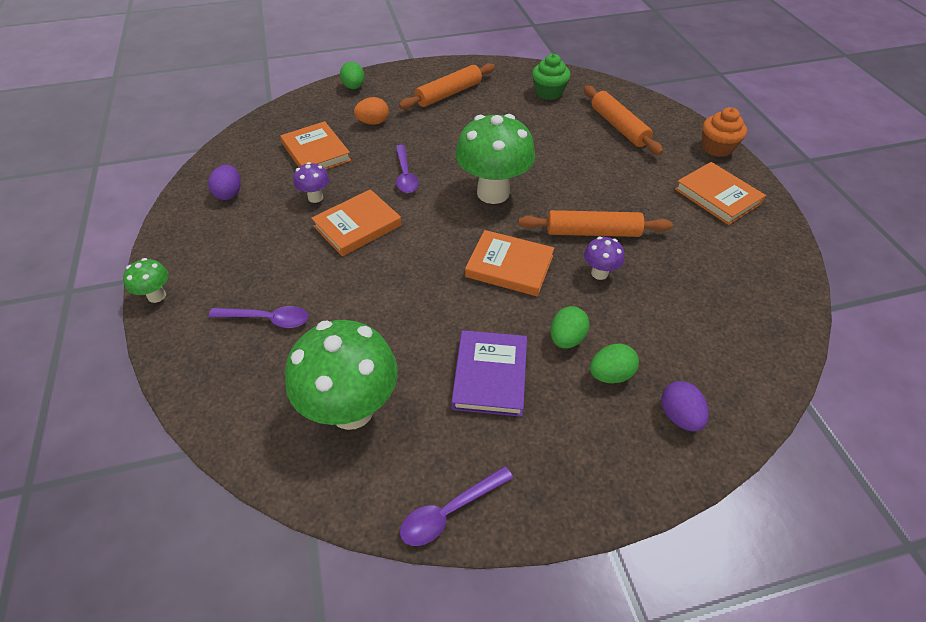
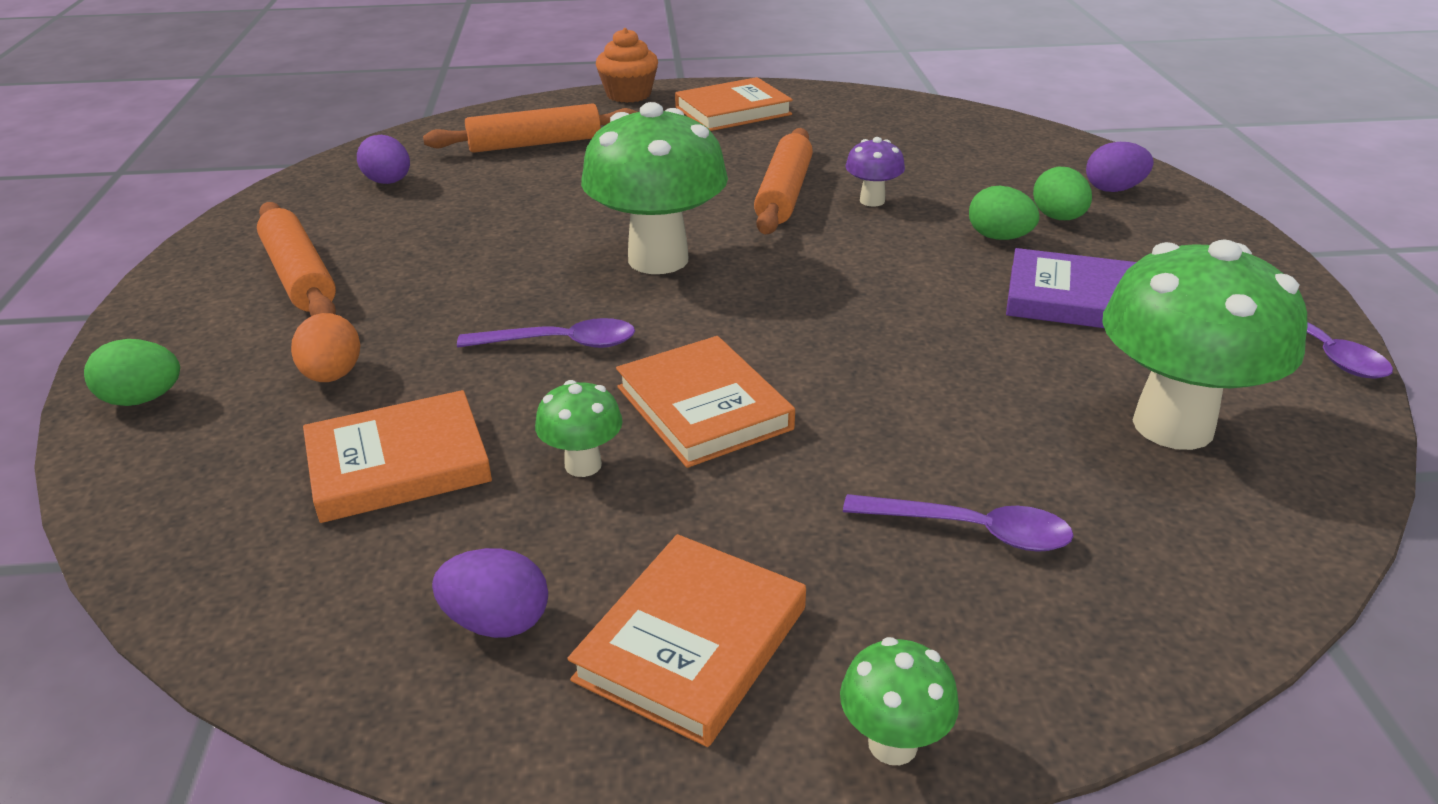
camera: 80 degrees left, 15 degrees down
purple spoon [209,306,309,328] -> purple spoon turned 90 degrees clockwise [843,494,1074,552]
purple mushroom [293,162,329,203] -> green mushroom [535,380,623,477]
orange book [465,230,554,296] -> orange book moved to [567,534,806,747]
green cupcake [532,54,571,100] -> purple egg [357,135,410,184]

